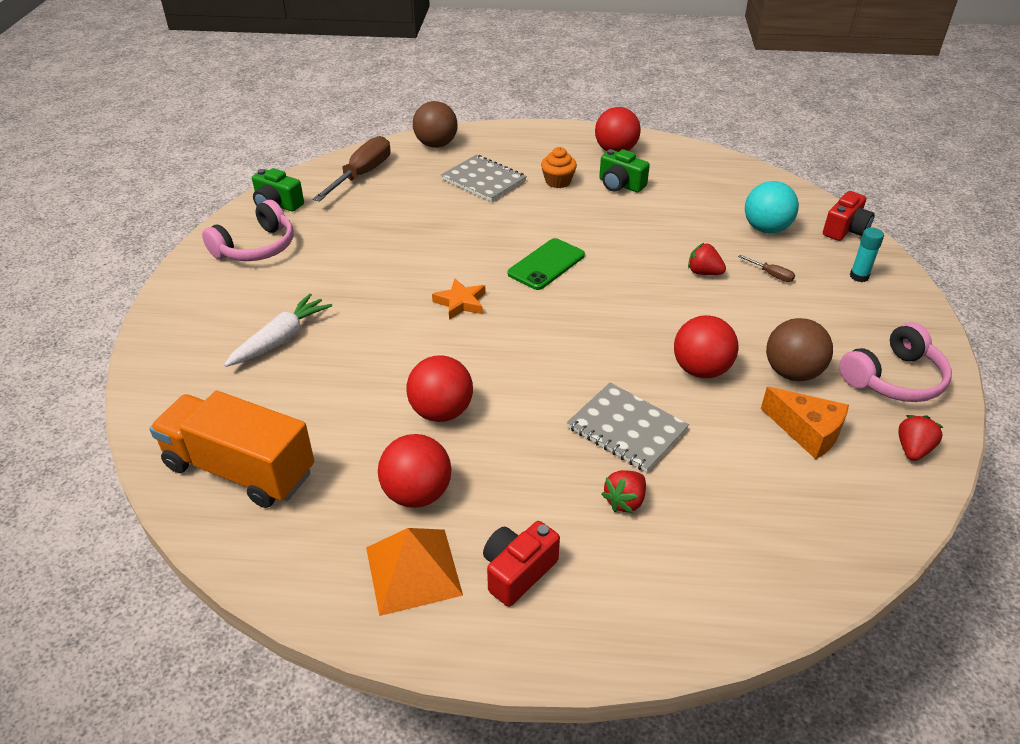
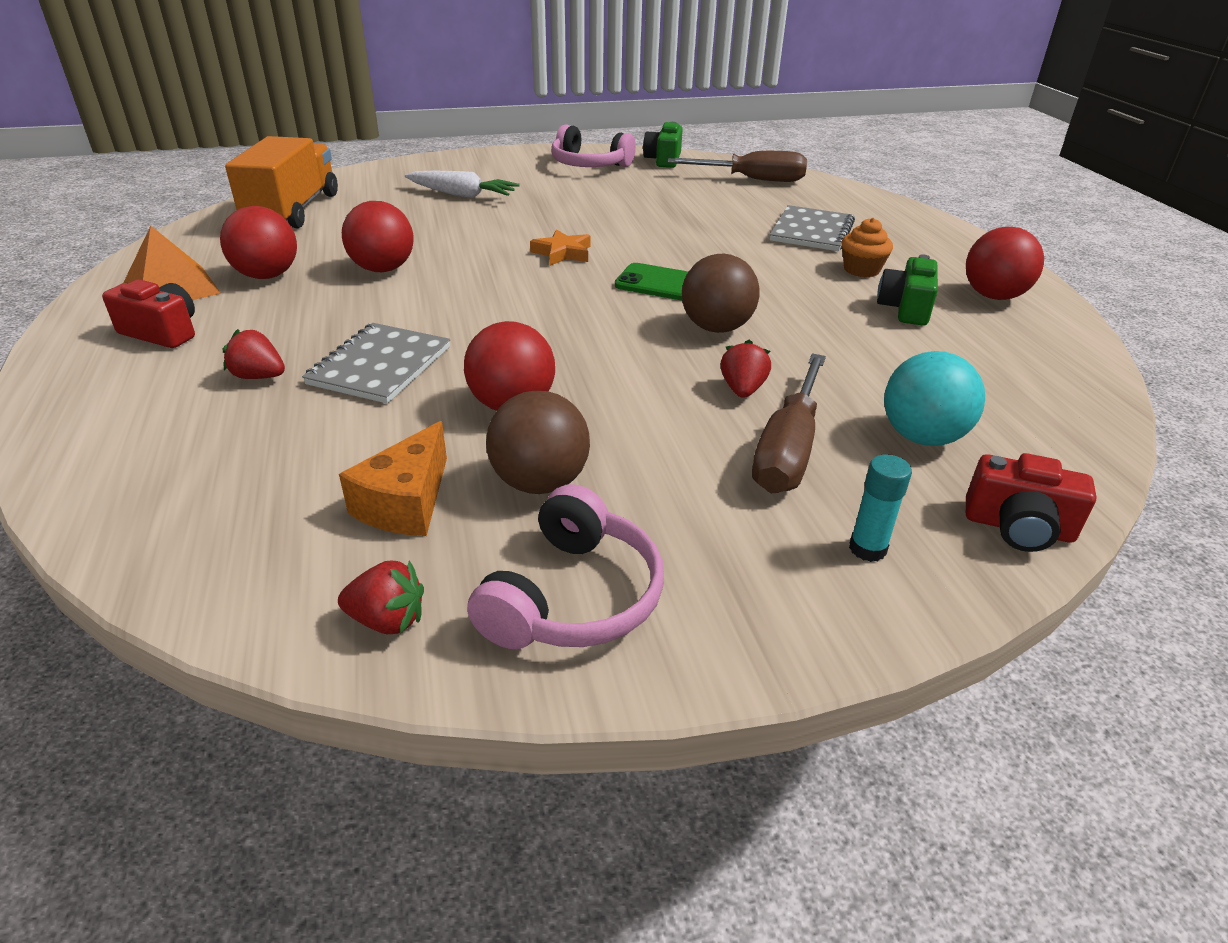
camera: 70 degrees right, 5 degrees down
brown ball [413,101,458,148] -> brown ball moved to [682,254,760,333]
brown screwdriver [738,255,795,282] -> brown screwdriver [752,353,826,493], size x2.35
pink headphones [839,322,952,402] -> pink headphones turned 105 degrees counterclockwise [467,484,664,649]

